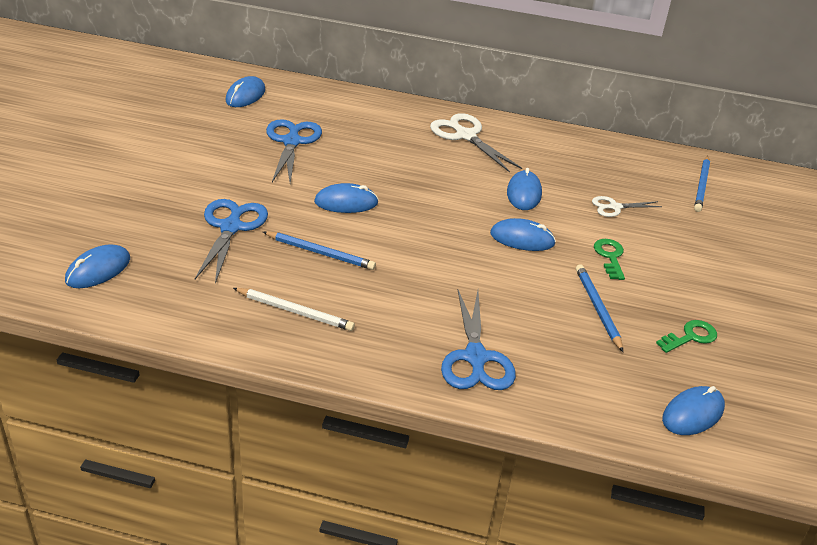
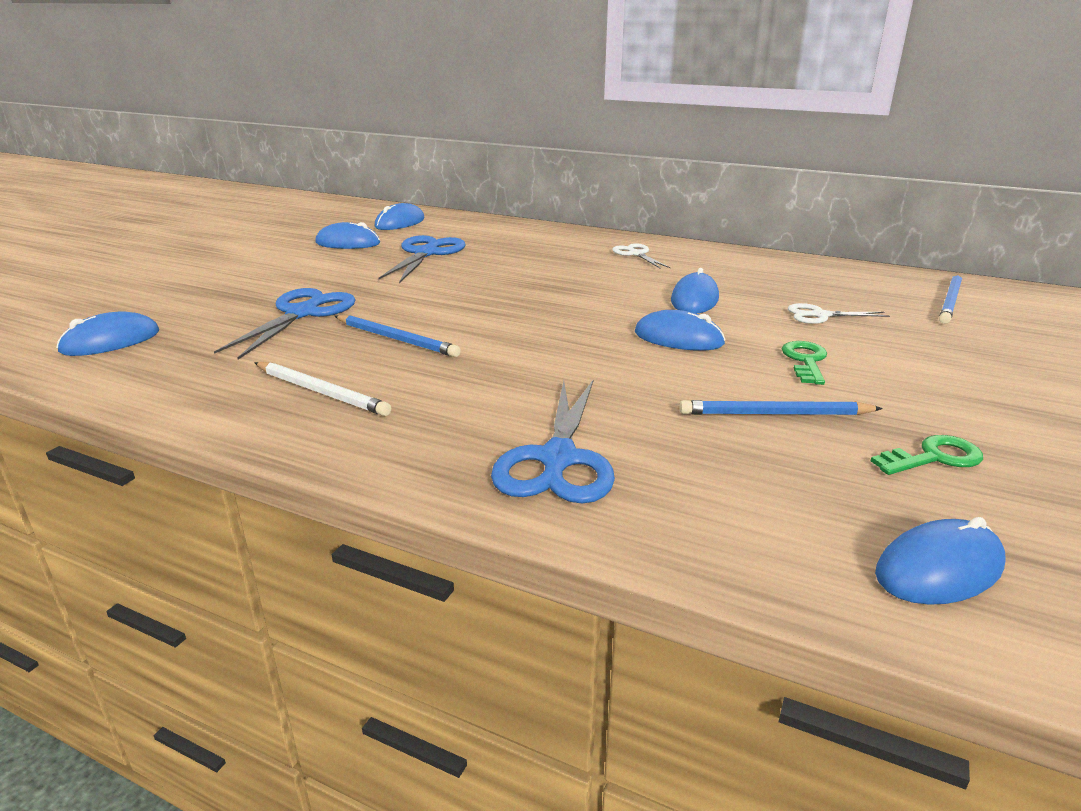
camera: 15 degrees right, 10 degrees down
blue mouse [314,183,379,213] -> blue mouse moved to [315,222,380,249]
white scissors [430,113,522,173] -> white scissors [612,243,671,268], size x0.58
blue pencil [576,264,623,352] -> blue pencil turned 90 degrees counterclockwise [679,400,883,415]

